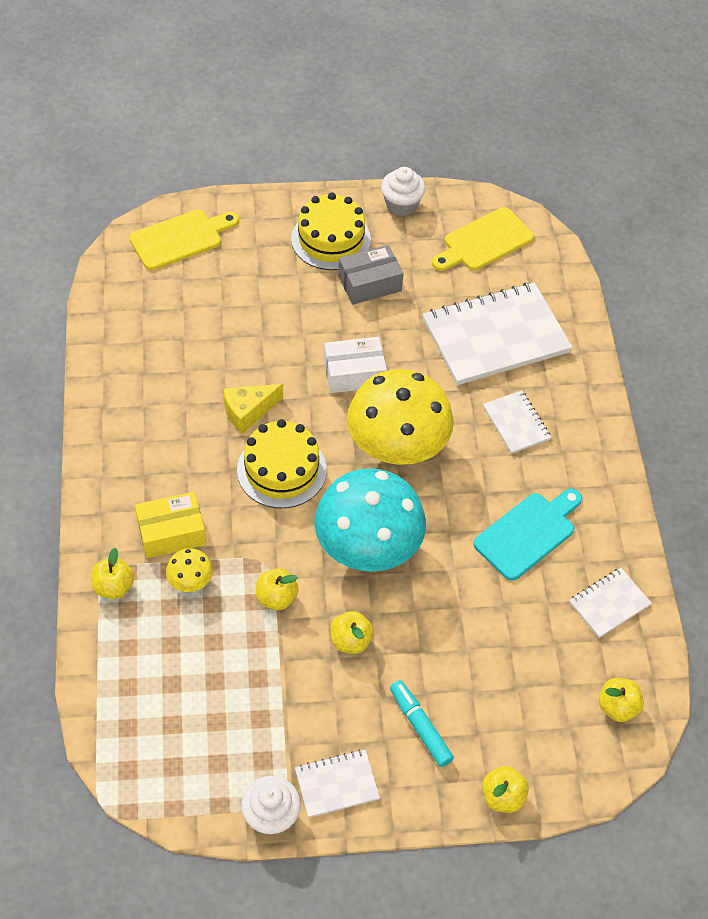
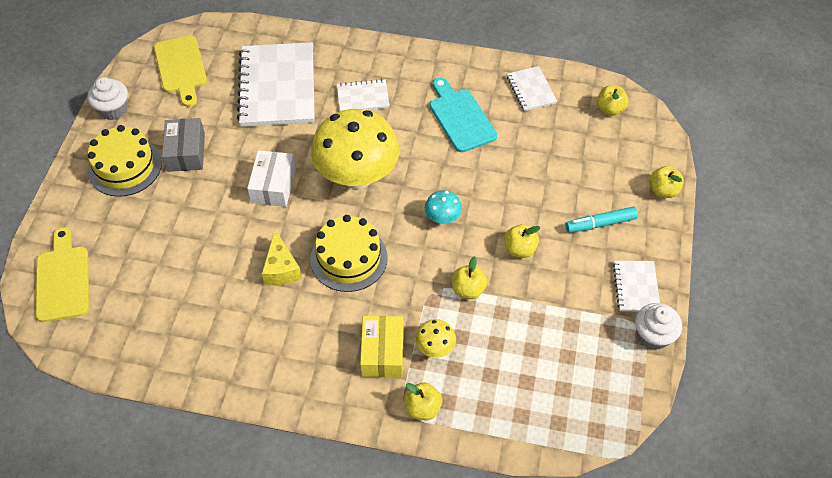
camera: 70 degrees left, 0 degrees up
turquoise mushroom [314,468,426,572] -> turquoise mushroom [425,190,462,224], size x0.42

